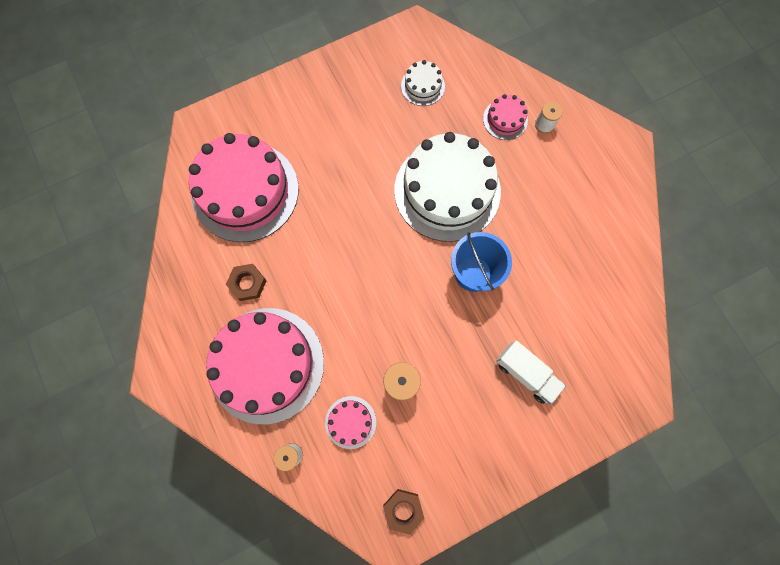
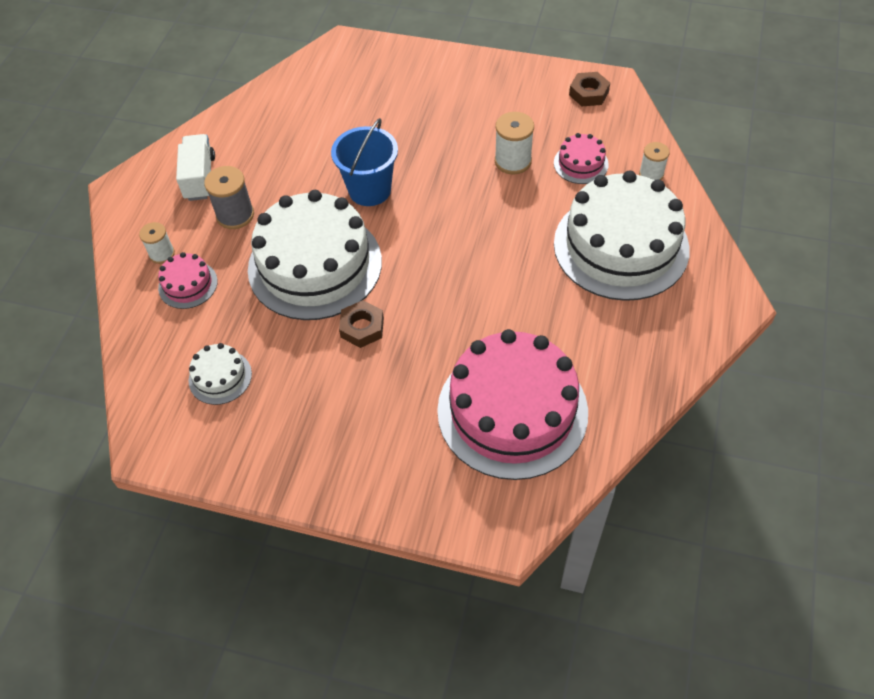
camera: 135 degrees left, 20 degrees down
pink cake [206,308,324,424] -> white cake [554,171,690,301]
brown nut [226,264,267,301] -> brown nut moved to [339,300,384,348]
white truck [496,340,566,404] -> white truck moved to [176,134,215,201]
none -> grey spool [204,166,254,229]

